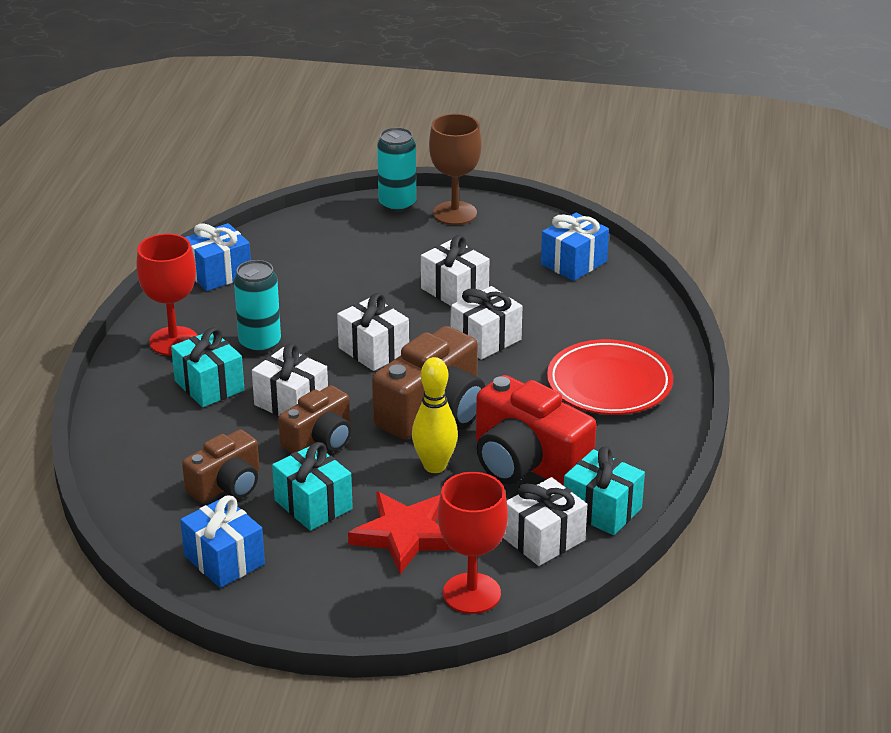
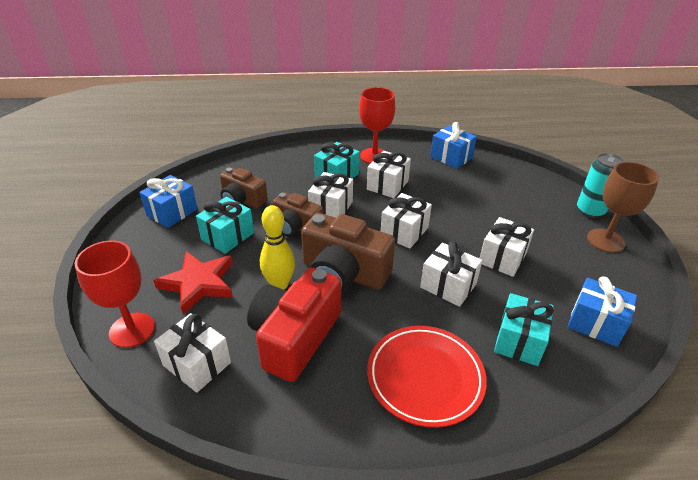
camera: 75 degrees right, 5 degrees up
turquoise can [234,260,281,354] -> white gift [367,151,411,198]
turquoise gift [564,447,645,535] -> turquoise gift moved to [494,293,554,366]

